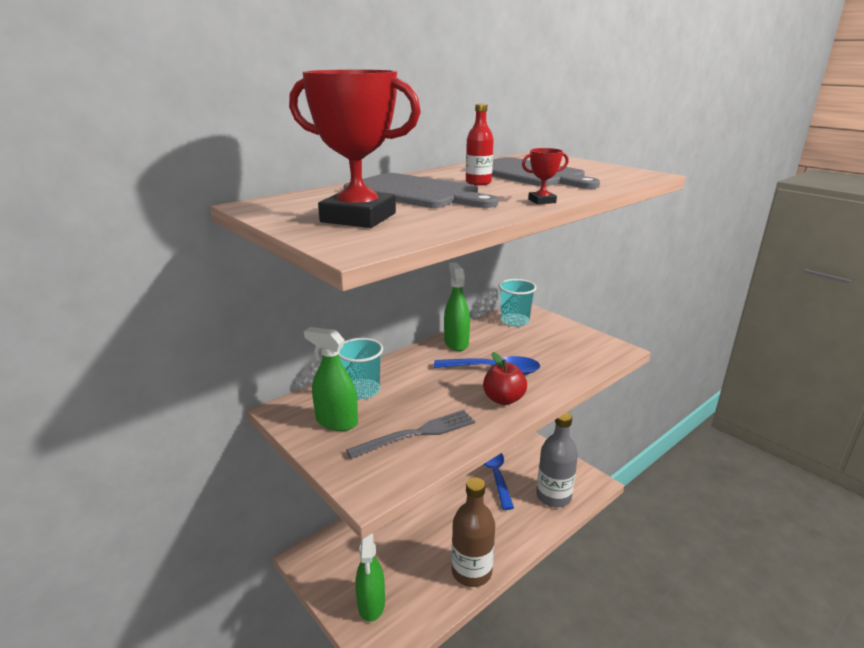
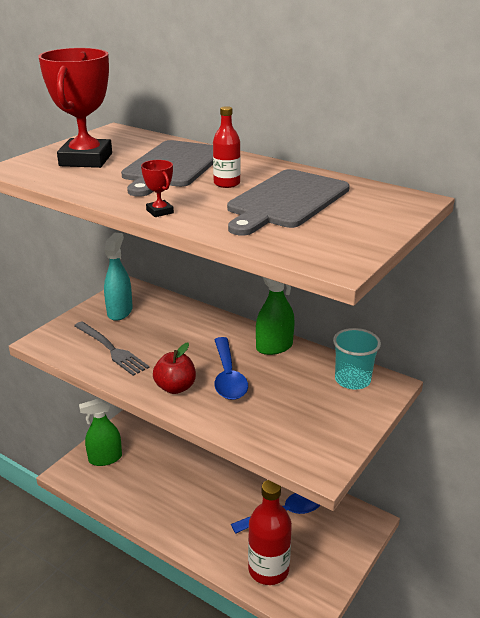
camera: 75 degrees right, 5 degrees up
green spray bottle [304,327,358,431] -> turquoise spray bottle [104,233,133,321]
turquoise cup [339,338,383,399] -> none
brown bottle [452,477,495,587] -> none
grey bottle [537,412,578,508] -> red bottle [248,480,292,585]

